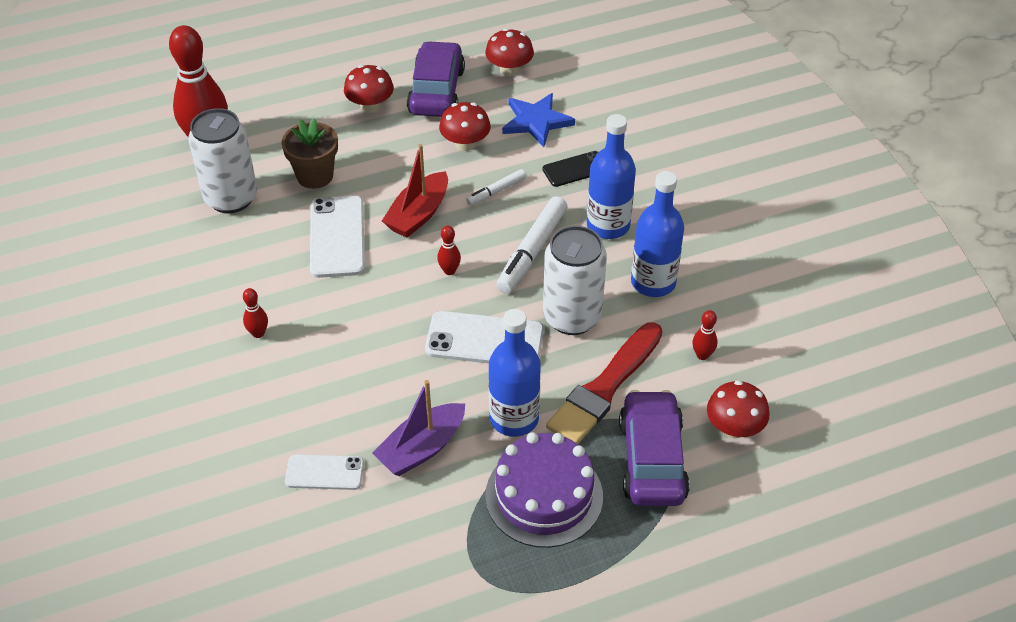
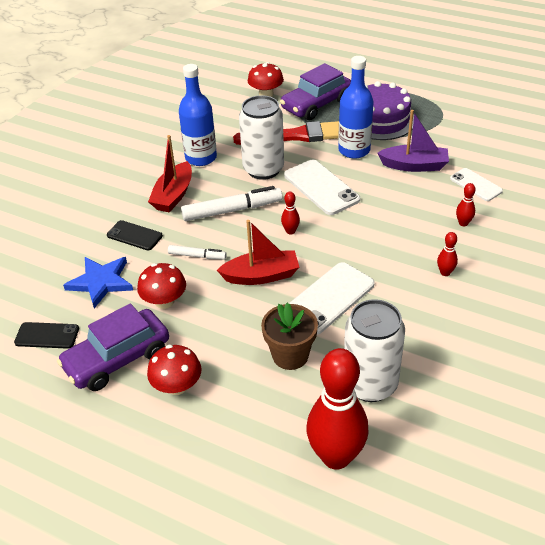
camera: 130 degrees left, 5 degrees down
red mushroom [485,28,534,76] -> black phone [14,322,79,349]
blue bottle [587,114,636,239] -> red boat [148,135,192,213]
red bowling pin [692,310,718,360] -> red bowling pin moved to [456,183,476,226]

